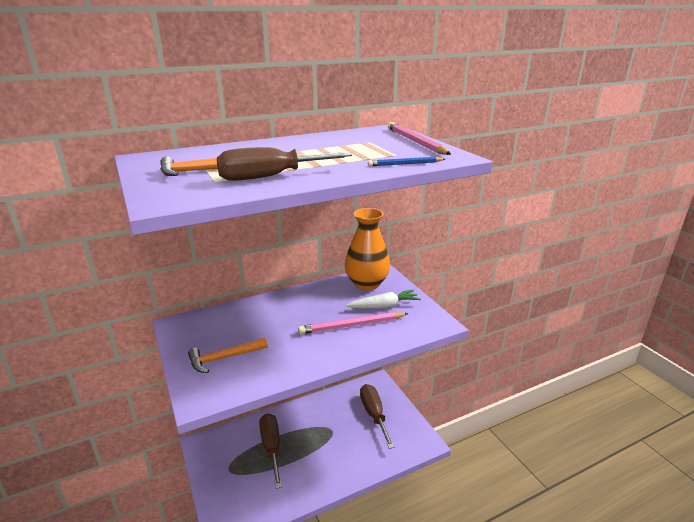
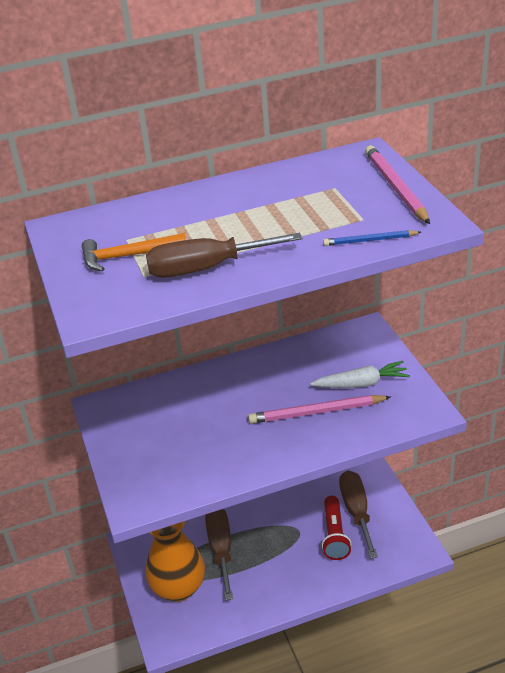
camera: 10 degrees right, 10 degrees up
orange hammer [188,338,267,373] -> none
orange vase [345,208,390,291] -> orange vase moved to [145,521,205,602]
none -> red flashlight [322,496,352,560]

